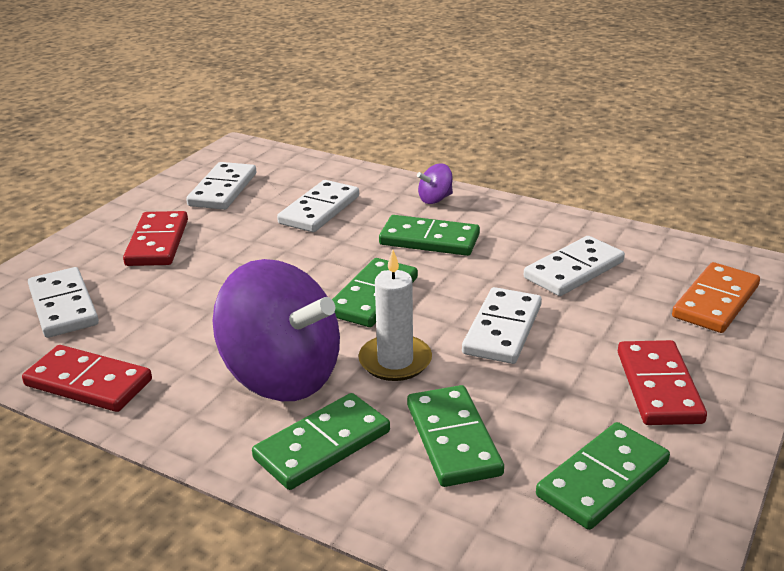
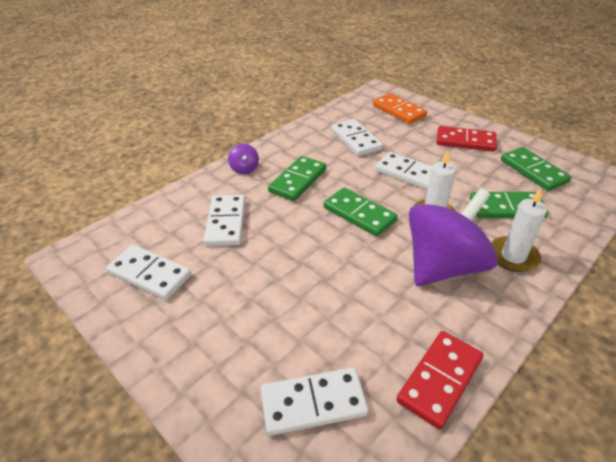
camera: 75 degrees left, 10 degrees up
red domino [123,211,188,266] -> none
green domino [252,393,390,490] -> white candle [491,188,547,272]
white domino [277,180,359,232] -> white domino turned 45 degrees clockwise [204,195,245,246]

